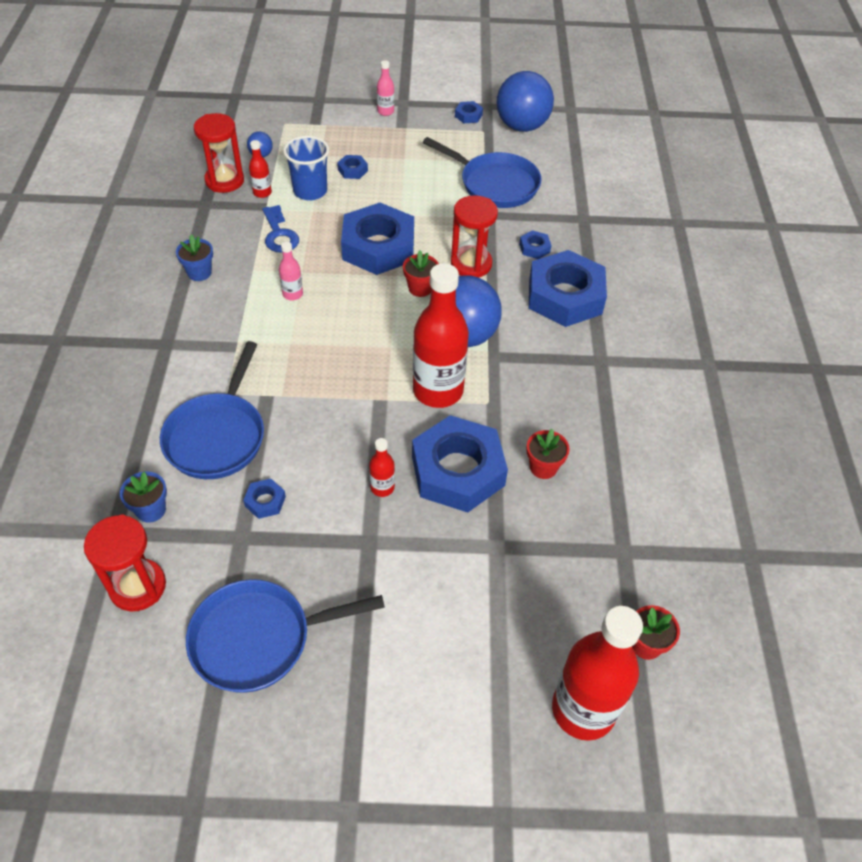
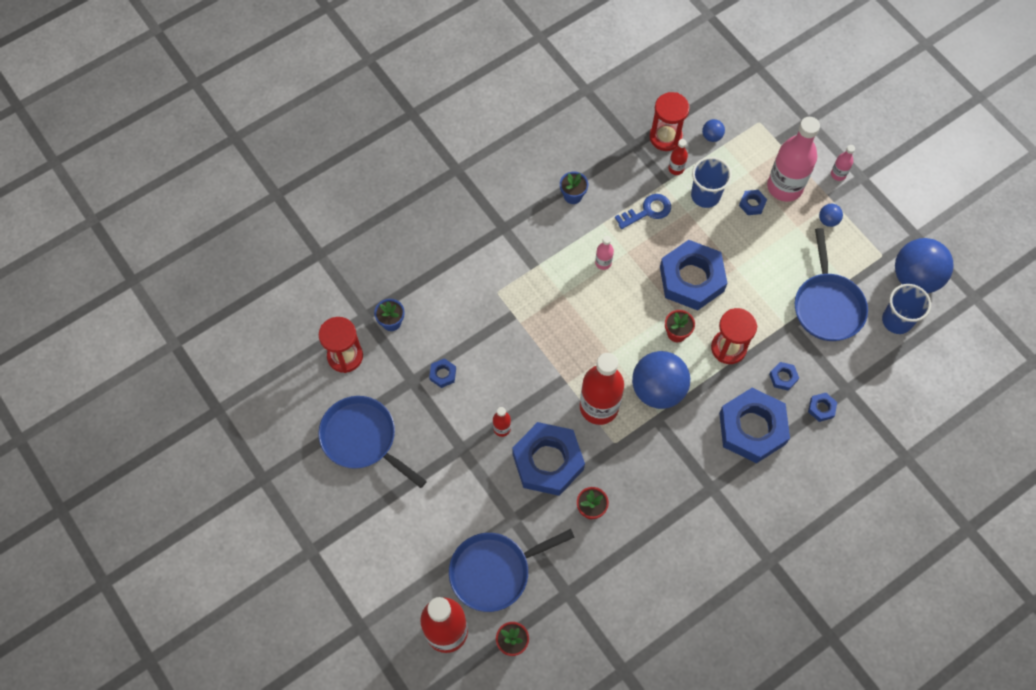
camera: 55 degrees right, 15 degrees up
blue pan [160,341,264,479] -> blue pan moved to [449,529,574,612]
blue key [262,205,299,253] -> blue key turned 150 degrees counterclockwise [615,194,671,229]
blue nut [455,101,483,123] -> blue nut moved to [808,393,837,422]
none -> pink bottle [767,117,820,202]
none -> blue ball [819,204,843,227]
none -> blue cup [882,284,931,334]

